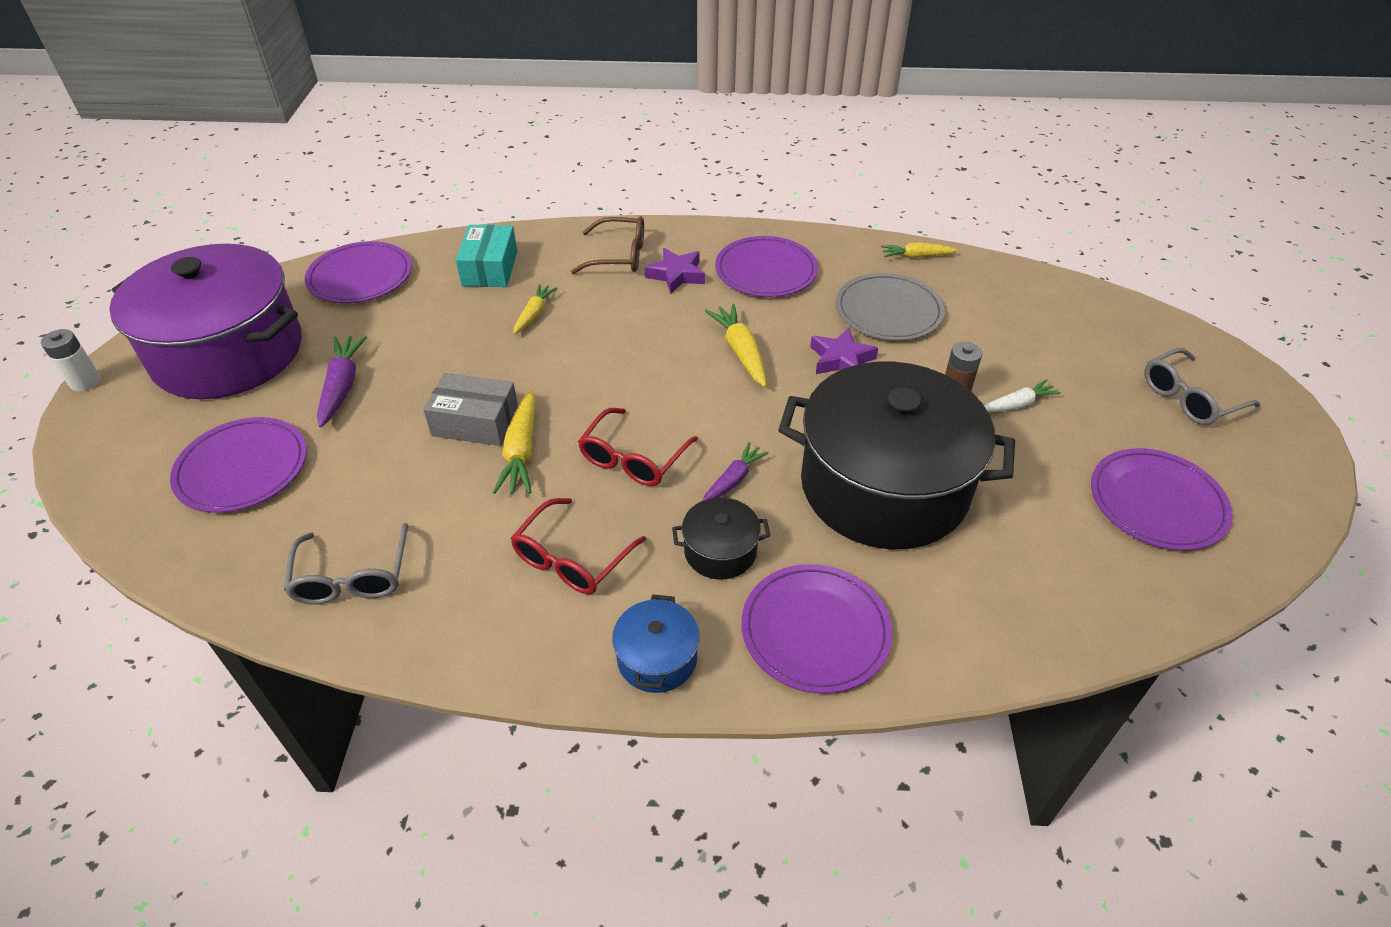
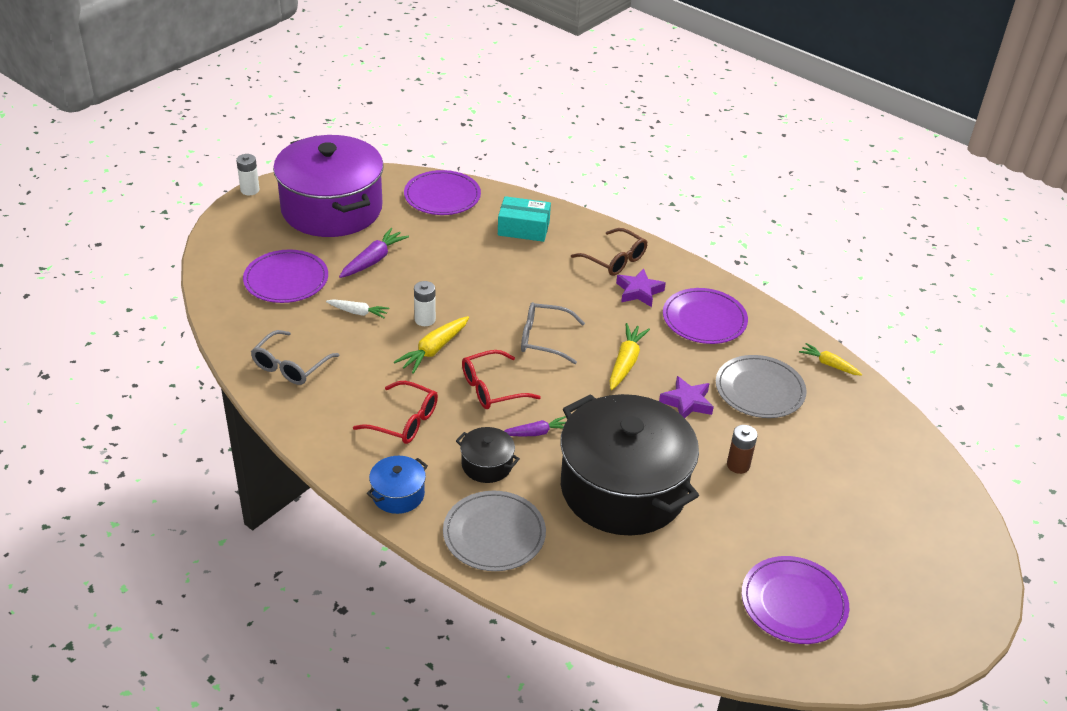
camera: 35 degrees right, 5 degrees down
grey box [423,373,518,446] -> white battery [414,281,436,326]
turquoise box [456,225,518,287] -> turquoise box turned 60 degrees clockwise [498,196,551,242]
red glasses [511,498,646,594] -> red glasses turned 135 degrees counterclockwise [353,381,438,444]
yellow carrot [513,284,558,334] -> none
purple plate [741,564,892,693] -> grey plate [443,491,546,571]
white carrot [984,379,1061,412] -> white carrot moved to [326,299,389,318]
grey glasses [1144,348,1260,425] -> grey glasses moved to [521,302,585,364]

